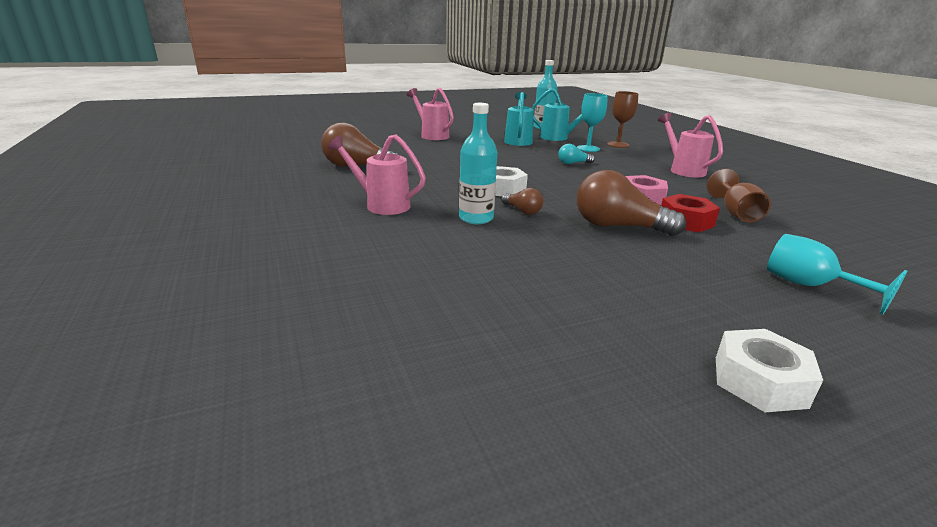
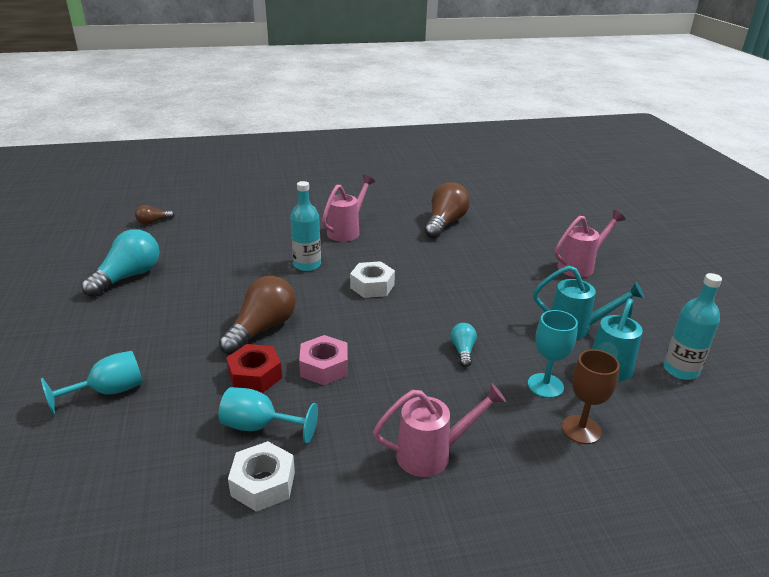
camera: 100 degrees right, 5 degrees up
brown light bulb [501,188,543,215] -> brown light bulb moved to [135,205,175,225]
brown goblet [707,169,771,223] -> turquoise goblet [218,387,318,443]
white nut [716,329,823,412] -> white nut moved to [228,441,295,512]
none -> turquoise light bulb [81,229,160,297]

